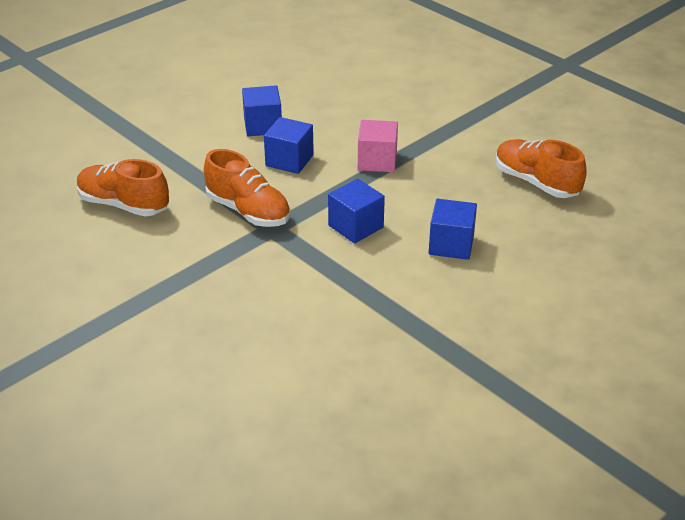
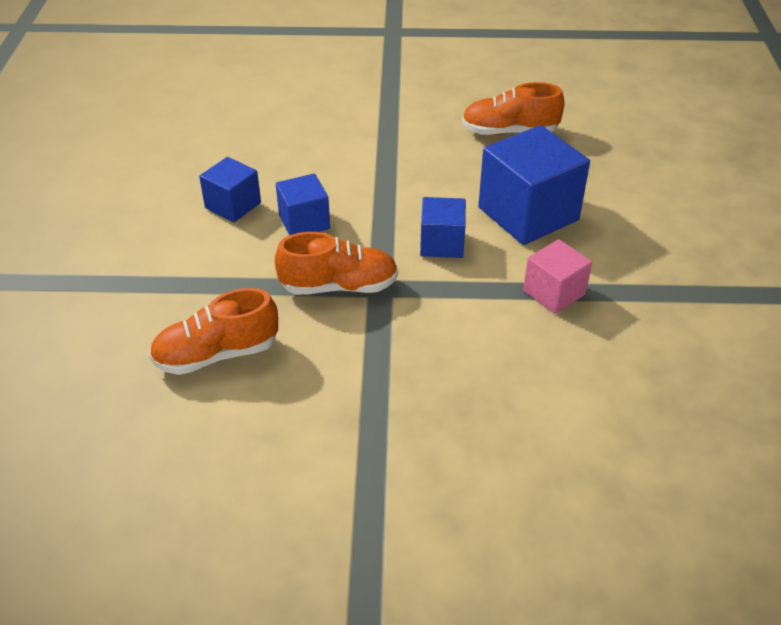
camera: 45 degrees left, 5 degrees up
pink cube [358,120,398,172] -> pink cube moved to [523,239,592,314]
blue cube [429,199,477,260] -> blue cube [478,125,590,245], size x1.79

